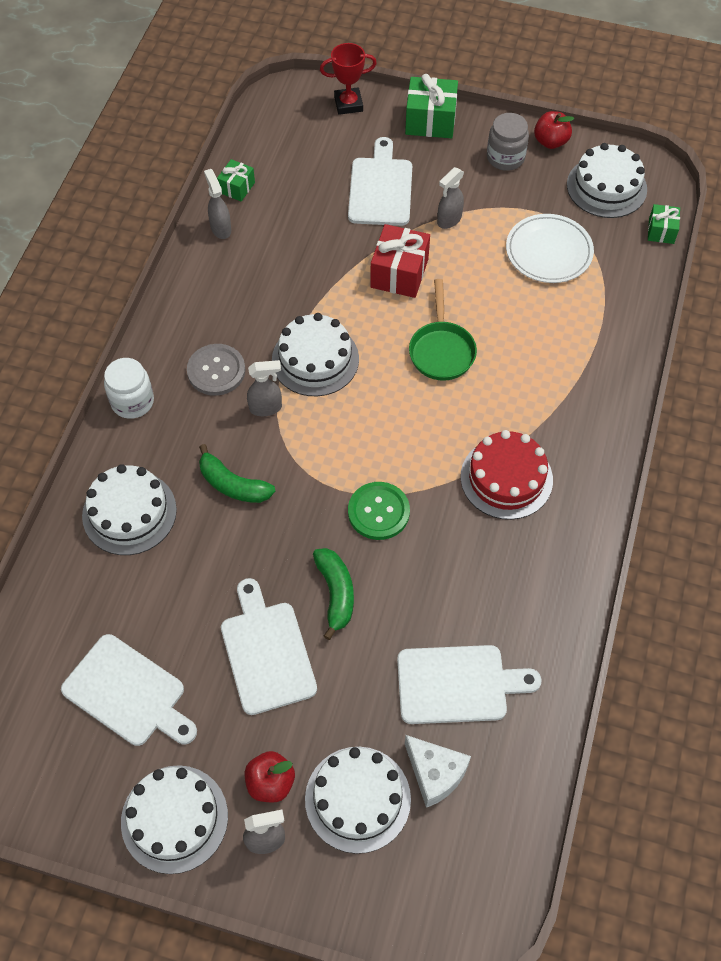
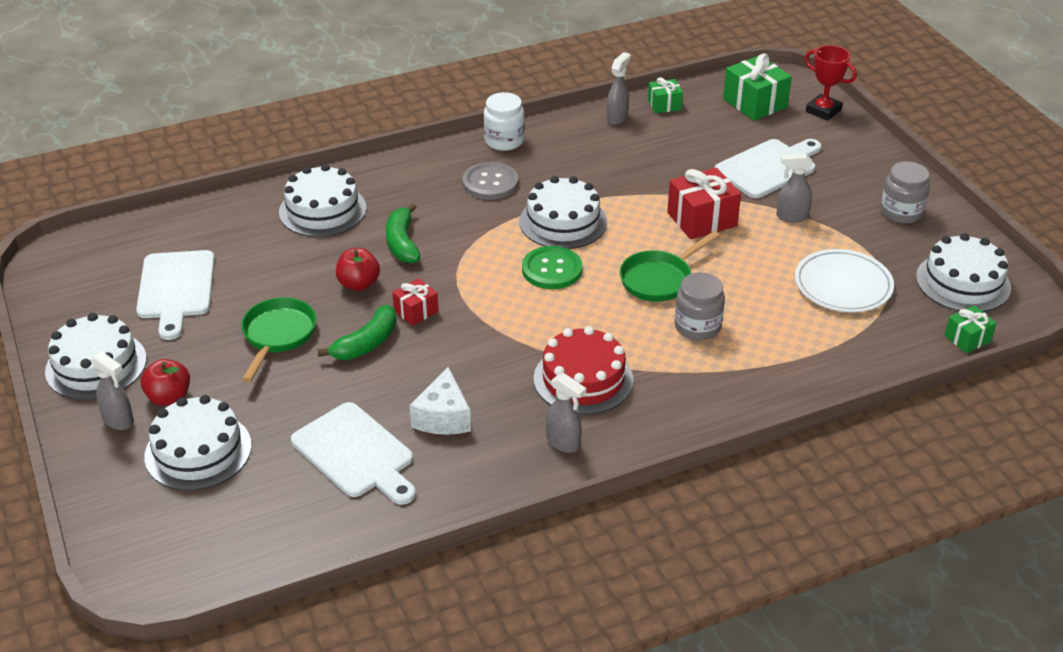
camera: 50 degrees right, 20 degrees down
white jar [104,358,154,419] -> white jar moved to [484,92,525,151]
white cutting board [221,578,317,715] -> green pan [241,297,317,383]
grey spray bottle [247,360,282,416] -> grey spray bottle moved to [546,373,586,453]
green button [348,482,410,540] -> green button moved to [522,246,582,289]
green gift [405,74,458,138] -> green gift moved to [723,54,792,121]
white cheese [405,735,471,808] -> white cheese moved to [410,367,471,435]
red apple [534,111,574,149] -> red apple moved to [336,248,380,291]
none -> red gift [392,278,439,326]
none -> grey jar [675,272,725,340]

